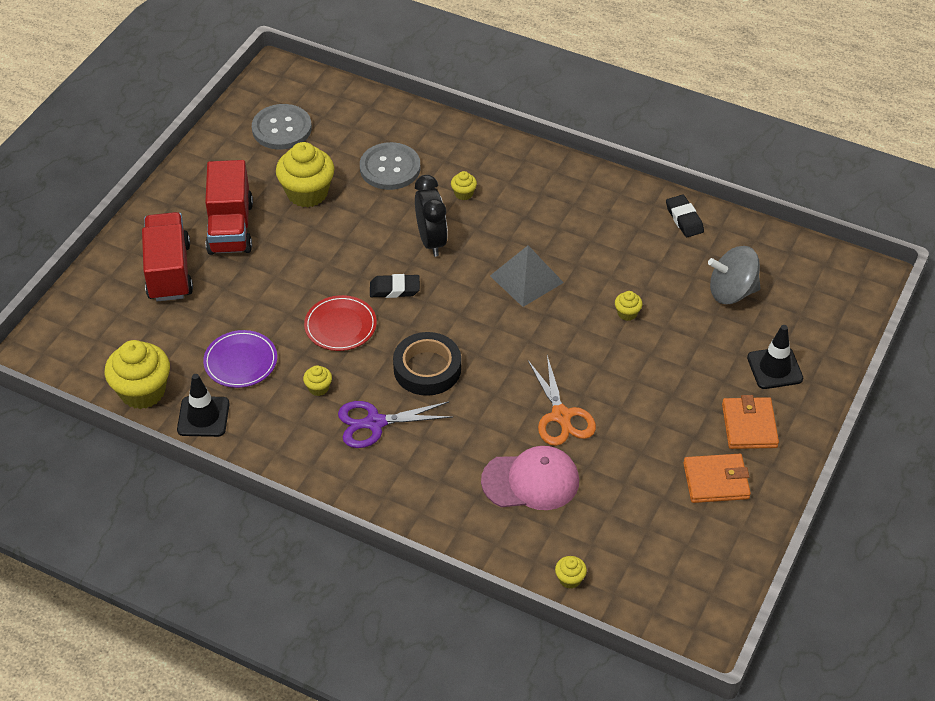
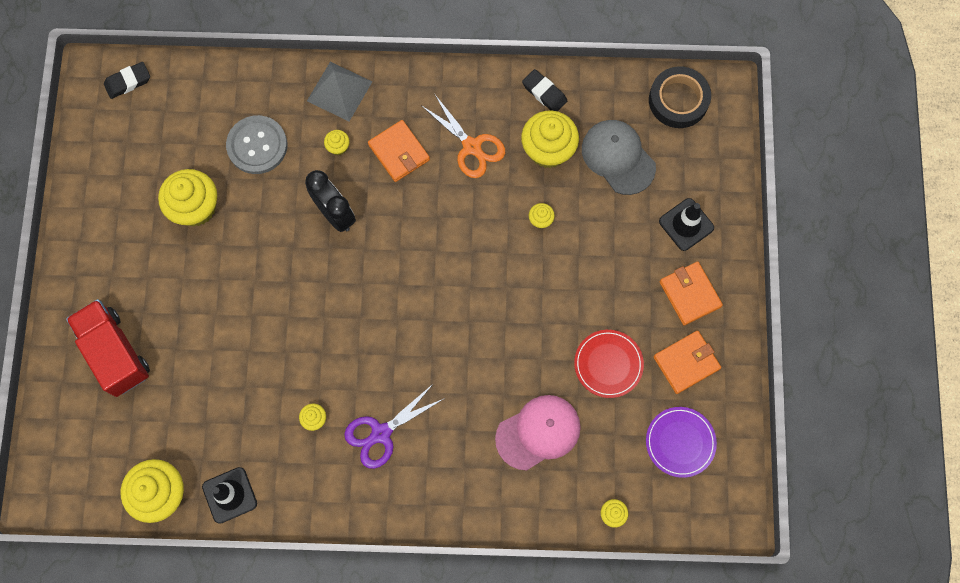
camera: 25 degrees left, 25 degrees up
purple plate [203,330,277,388] -> purple plate moved to [646,407,717,478]
red truck [205,160,253,255] -> none
grey button [252,104,312,150] -> none
red plate [304,295,377,351] -> red plate moved to [574,330,644,398]
black eraser [370,274,420,298] -> black eraser moved to [104,62,150,99]
black tape [393,332,461,396] -> black tape moved to [649,66,711,128]
grey pyramid [490,245,564,307] -> grey pyramid moved to [307,62,372,121]
orange scissors [528,355,596,446] -> orange scissors moved to [421,95,505,178]
grey spinning top [708,246,761,304] -> grey cap [582,120,656,195]
none -> orange wallet [368,120,430,182]
none -> yellow cupcake [521,110,579,168]

